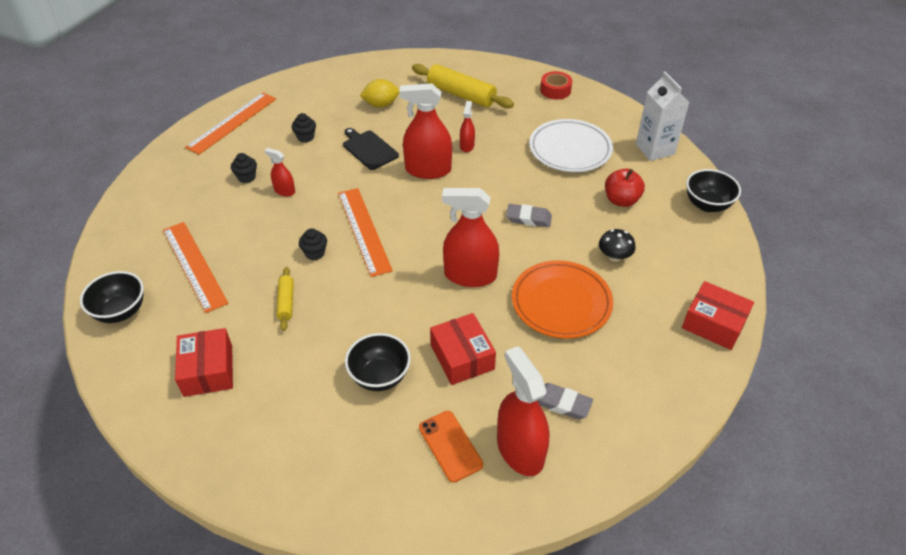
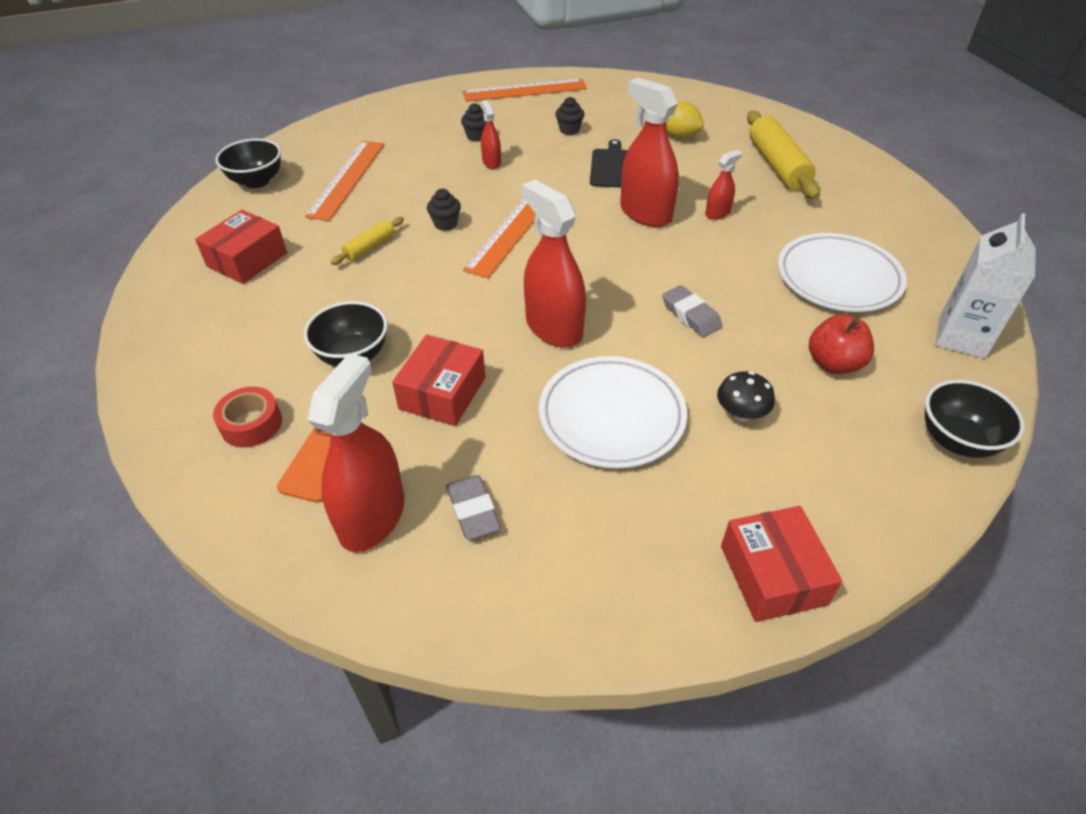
camera: 45 degrees right, 0 degrees up
orange plate [512,260,613,339] -> white plate [539,356,687,469]
red tape [540,71,572,100] -> red tape moved to [213,387,282,447]

